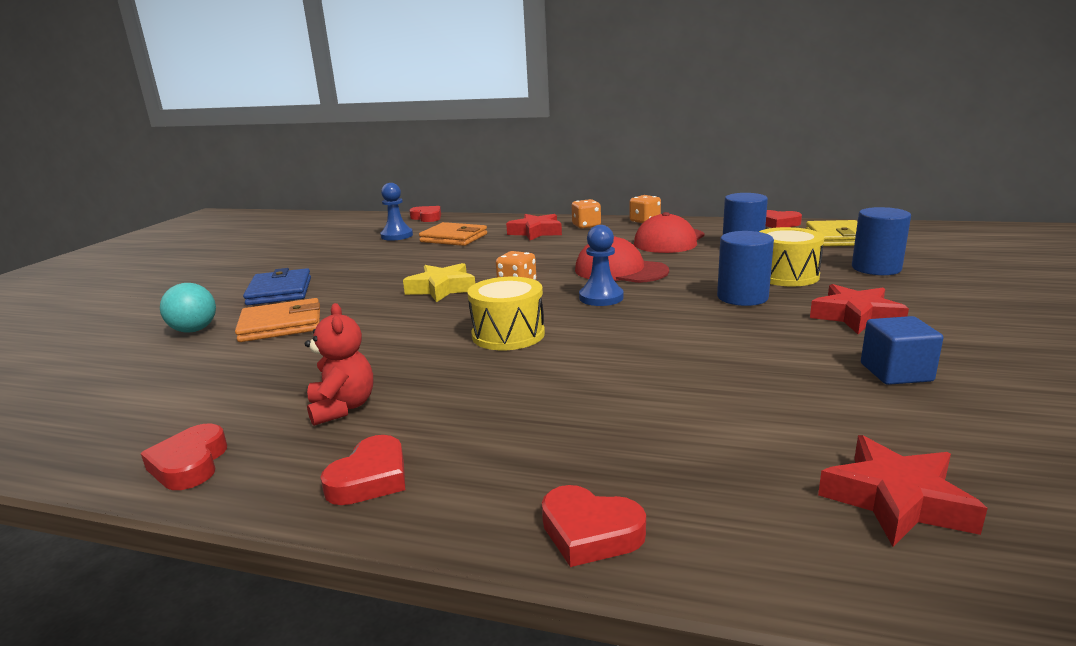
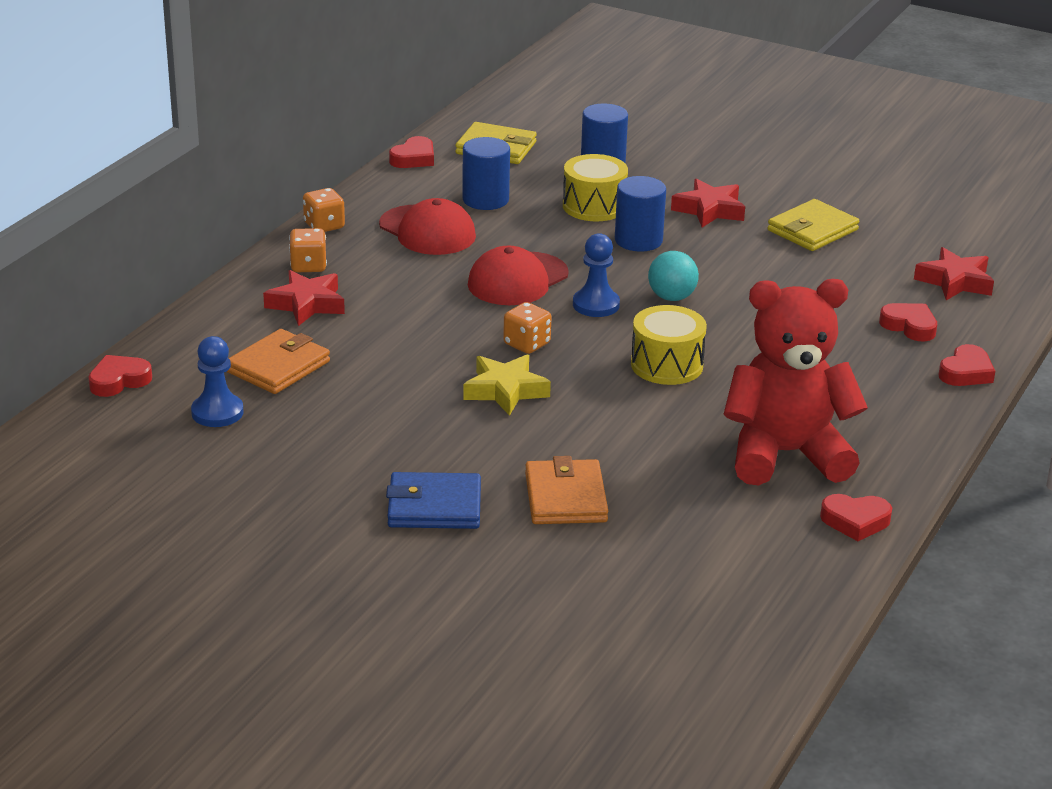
camera: 80 degrees left, 10 degrees up
turquoise ball [160,283,216,333] -> turquoise ball moved to [648,251,699,301]
red teddy bear [305,303,373,426] -> red teddy bear [723,279,868,485], size x2.10
red heart [320,435,405,505] -> red heart moved to [879,303,937,342]
blue cube [861,316,943,385] -> yellow wallet [767,199,859,251]

